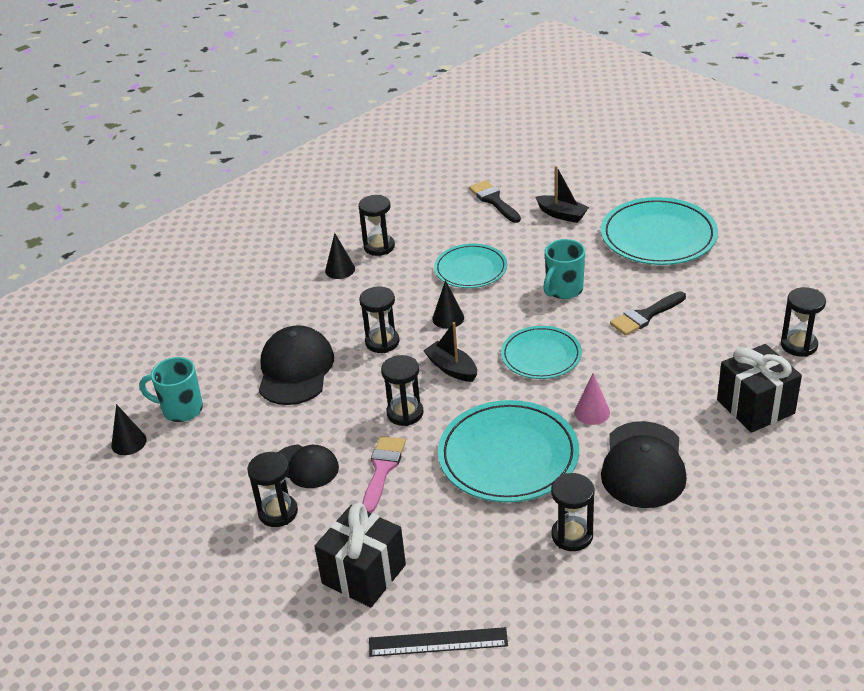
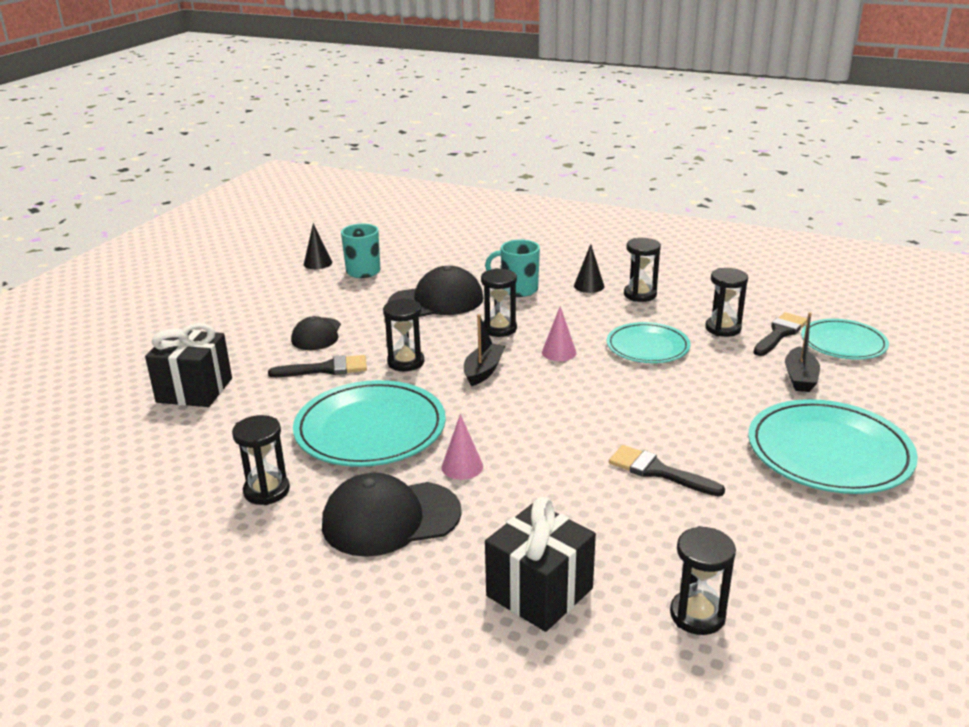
camera: 65 degrees right, 10 degrees down
black hourglass [247,452,298,527] -> black hourglass moved to [705,268,748,337]
pink brush [362,436,406,513] -> black brush [268,355,367,377]
black ruler [369,627,508,657] -> none
black cone [432,280,464,329] -> pink cone [542,306,576,361]
turquoise plate [501,326,582,379] -> turquoise plate moved to [801,319,889,359]
turquoise mug [543,239,585,299] -> turquoise mug moved to [485,240,540,297]

